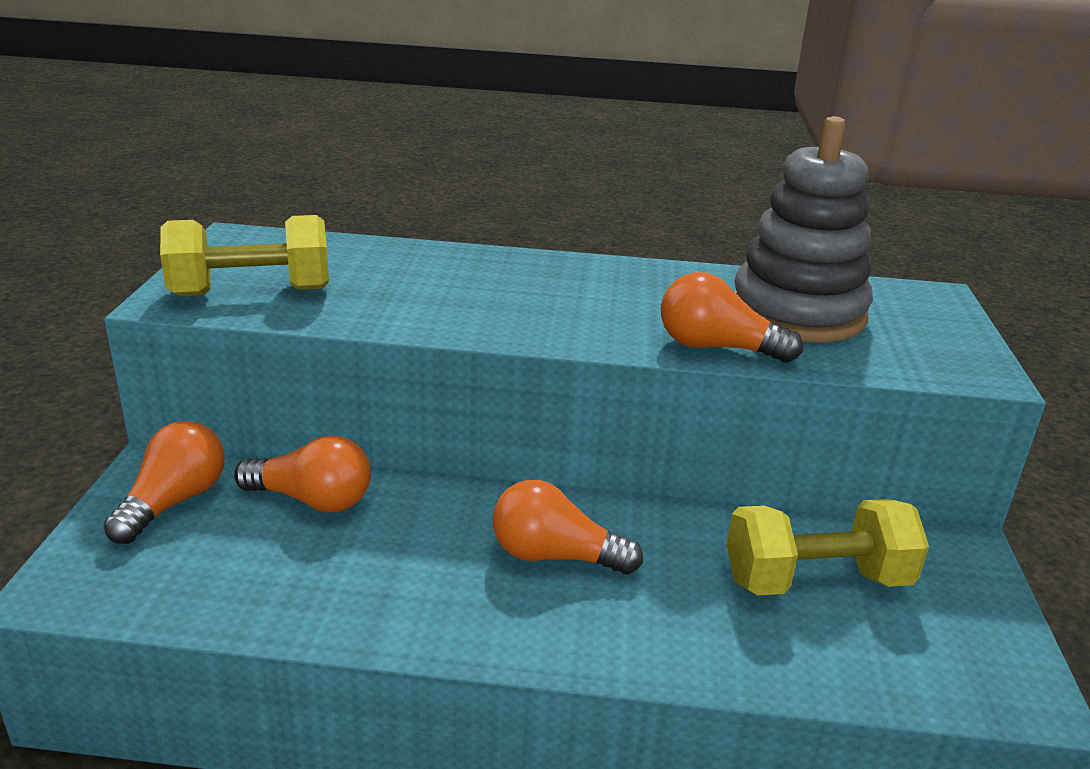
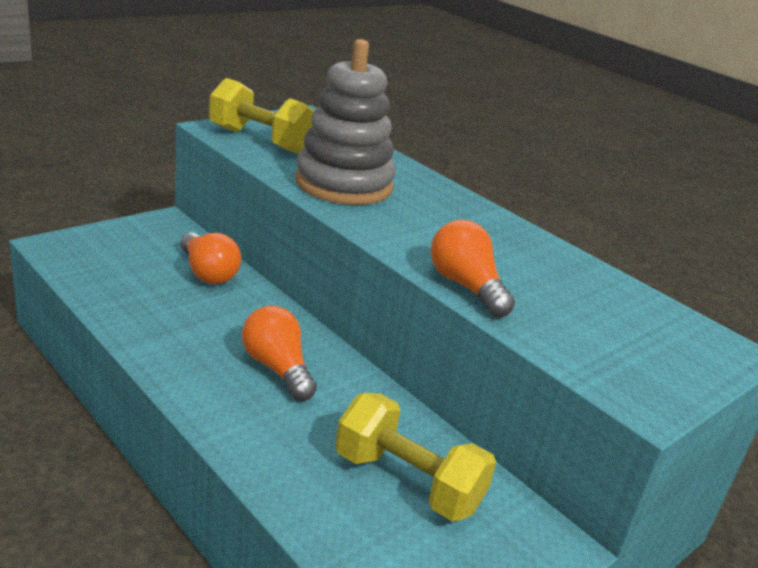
camera: 40 degrees right, 0 degrees up
orange light bulb [103,421,224,544] -> none
grey stacking toy [734,116,873,342] -> grey stacking toy moved to [295,39,396,205]

